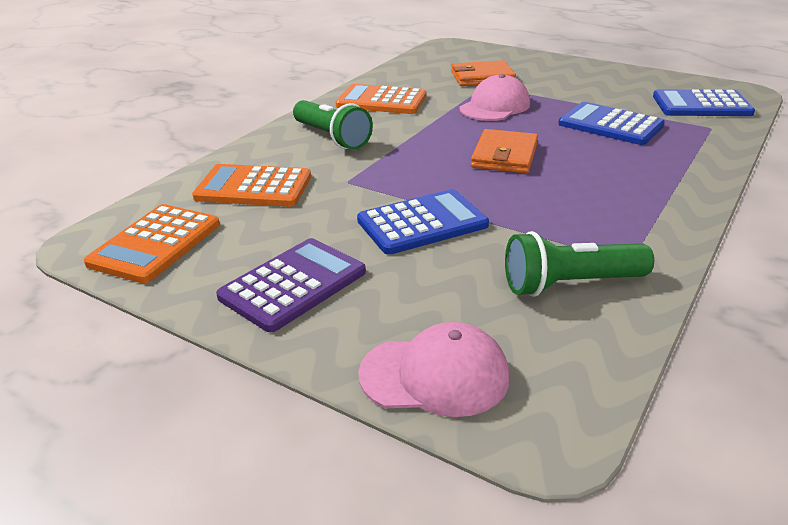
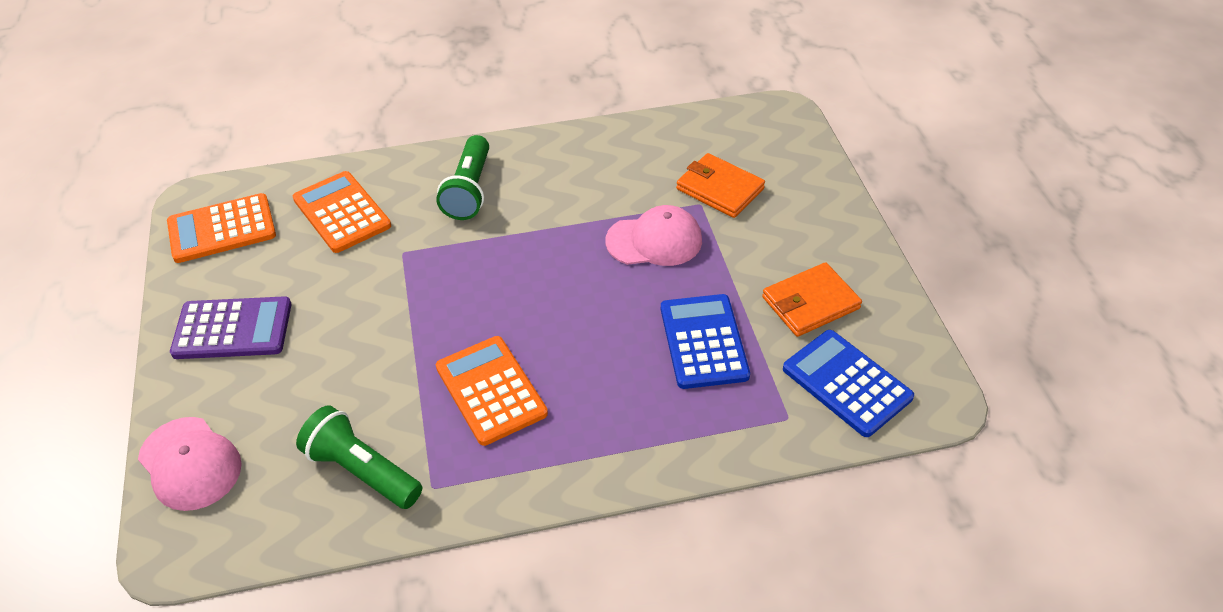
camera: 45 degrees right, 15 degrees up
orange calculator [336,84,426,114] -> orange calculator moved to [436,336,548,446]
blue calculator [357,189,489,255] -> none
orange wallet [471,129,538,173] -> orange wallet moved to [762,262,862,337]

